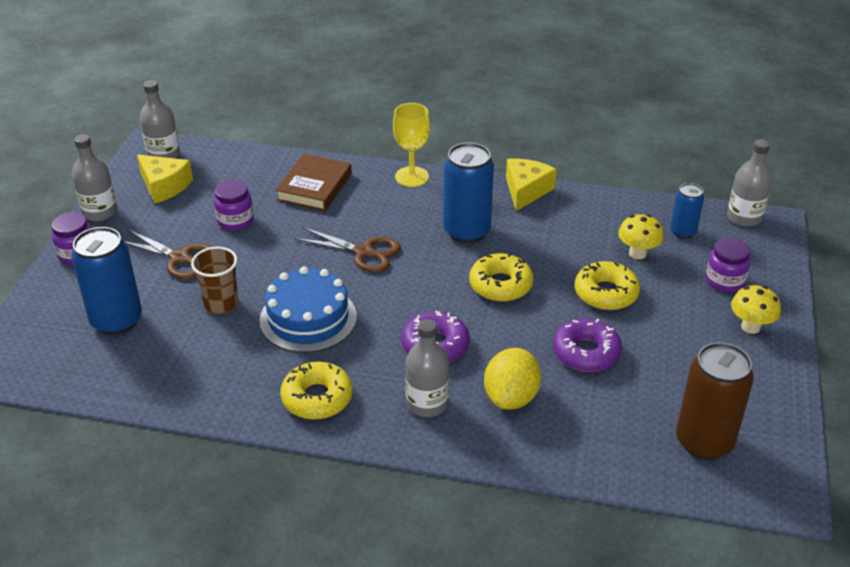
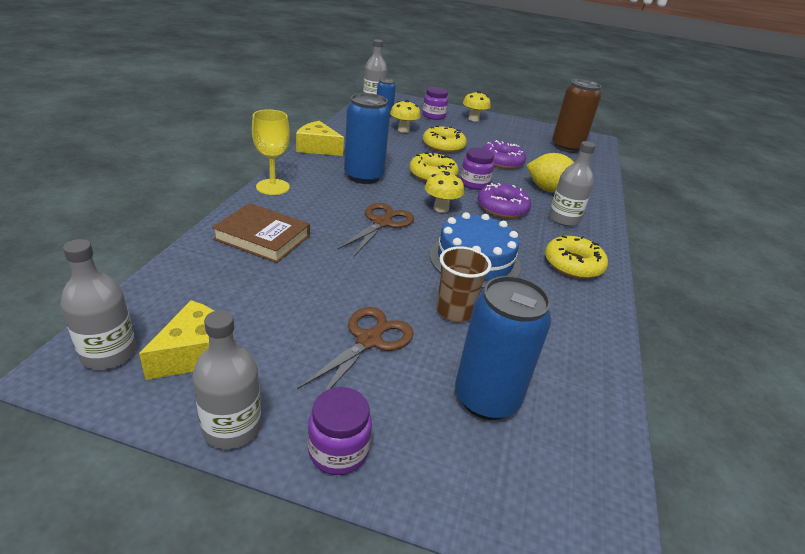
camera: 90 degrees left, 5 degrees down
purple jar [214,180,254,231] -> purple jar moved to [460,148,494,190]
none -> yellow mushroom [425,171,464,213]

